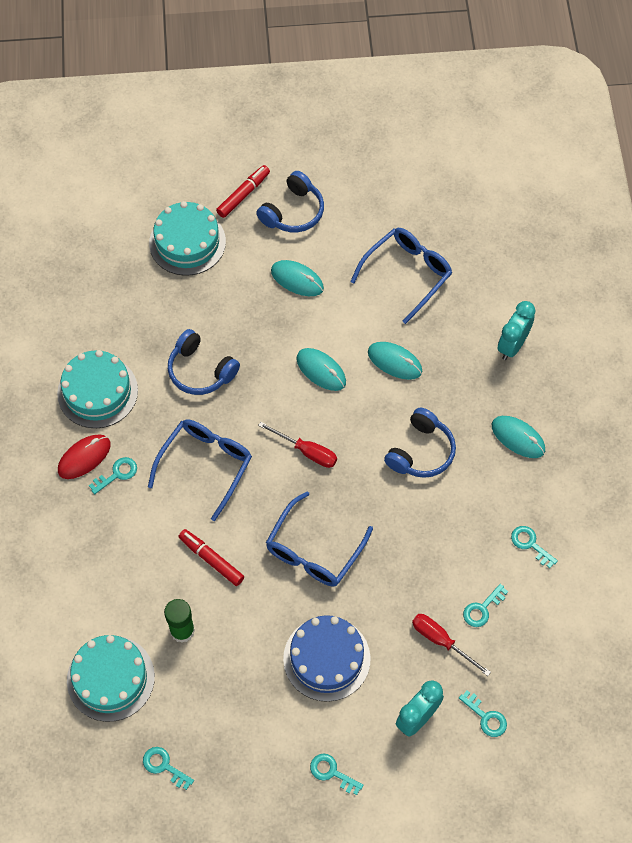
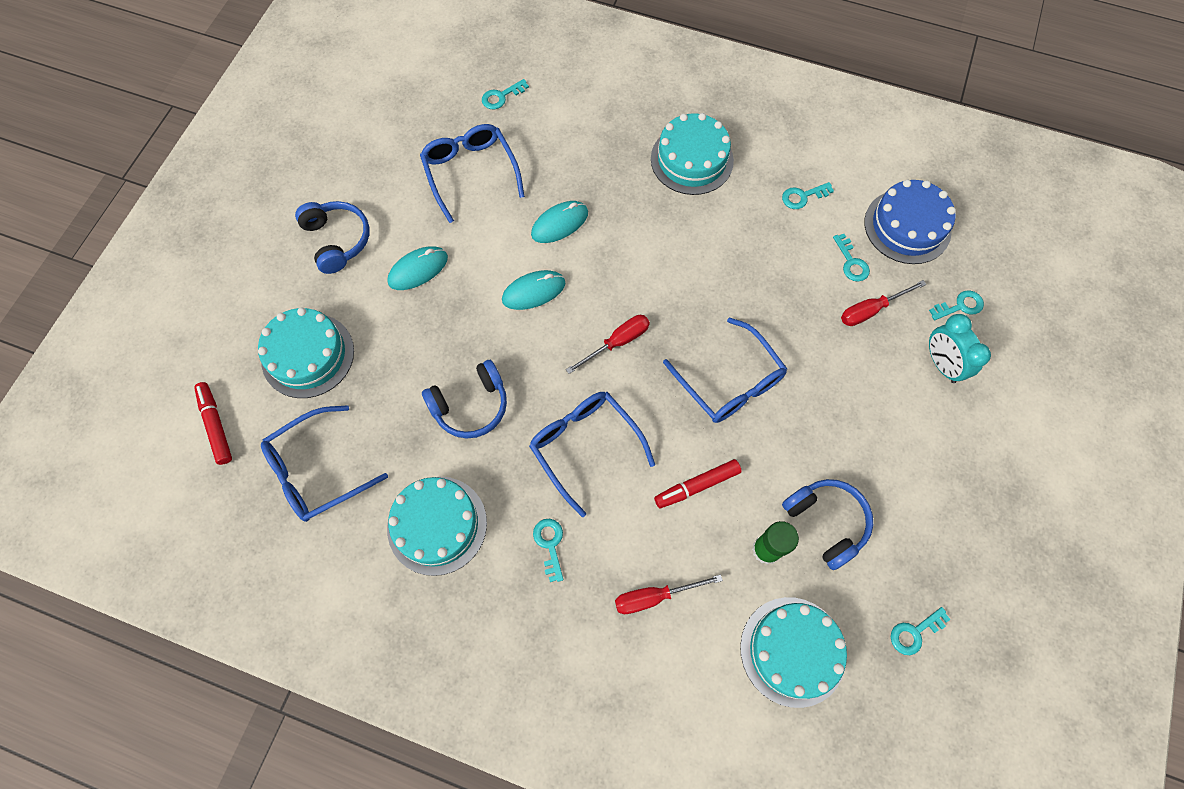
camera: 65 degrees left, 5 degrees up
red mouse [58,434,111,479] -> none
red marker [216,165,270,218] -> red marker moved to [194,382,232,465]
blue cake [283,615,371,702] -> blue cake moved to [864,179,956,264]
turquoise key [310,754,364,795] -> turquoise key moved to [482,79,529,109]
blue headphones [384,408,456,478] -> blue headphones moved to [782,479,873,570]
turquoise mouse [492,416,545,458] -> turquoise cake [651,113,734,195]
turquoise clock [497,301,536,360] -> none
none -> blue glasses [261,405,388,522]
none -> red screwdriver [615,575,723,614]

